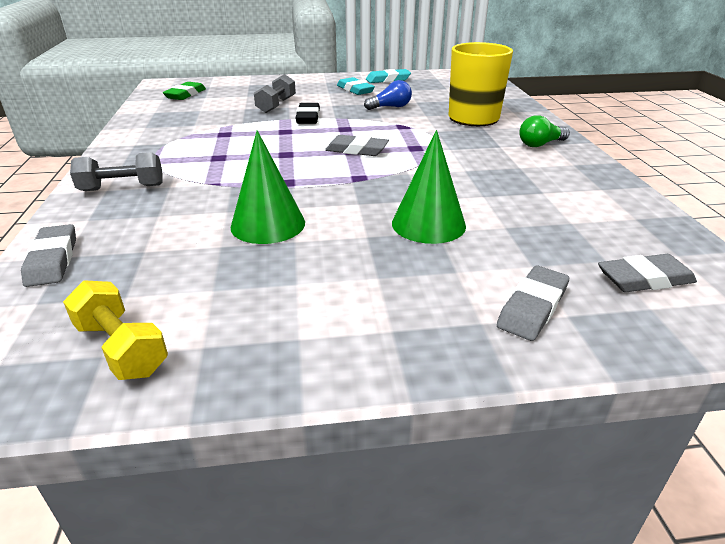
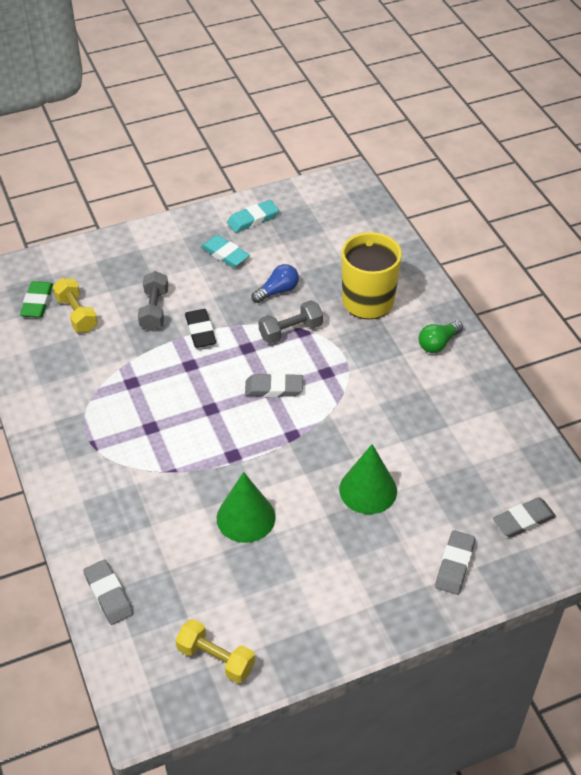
camera: 15 degrees left, 15 degrees up
grey dumbbell [70,152,162,191] -> grey dumbbell moved to [258,300,323,344]
none -> yellow dumbbell [53,278,98,332]

